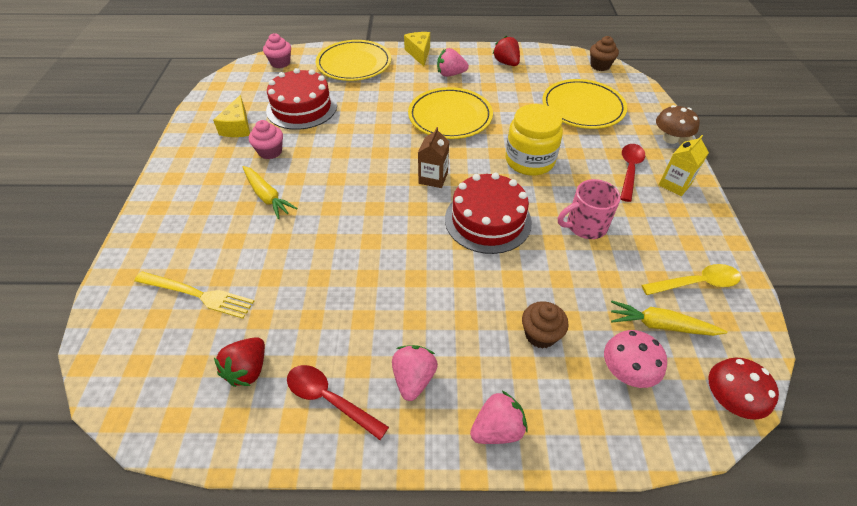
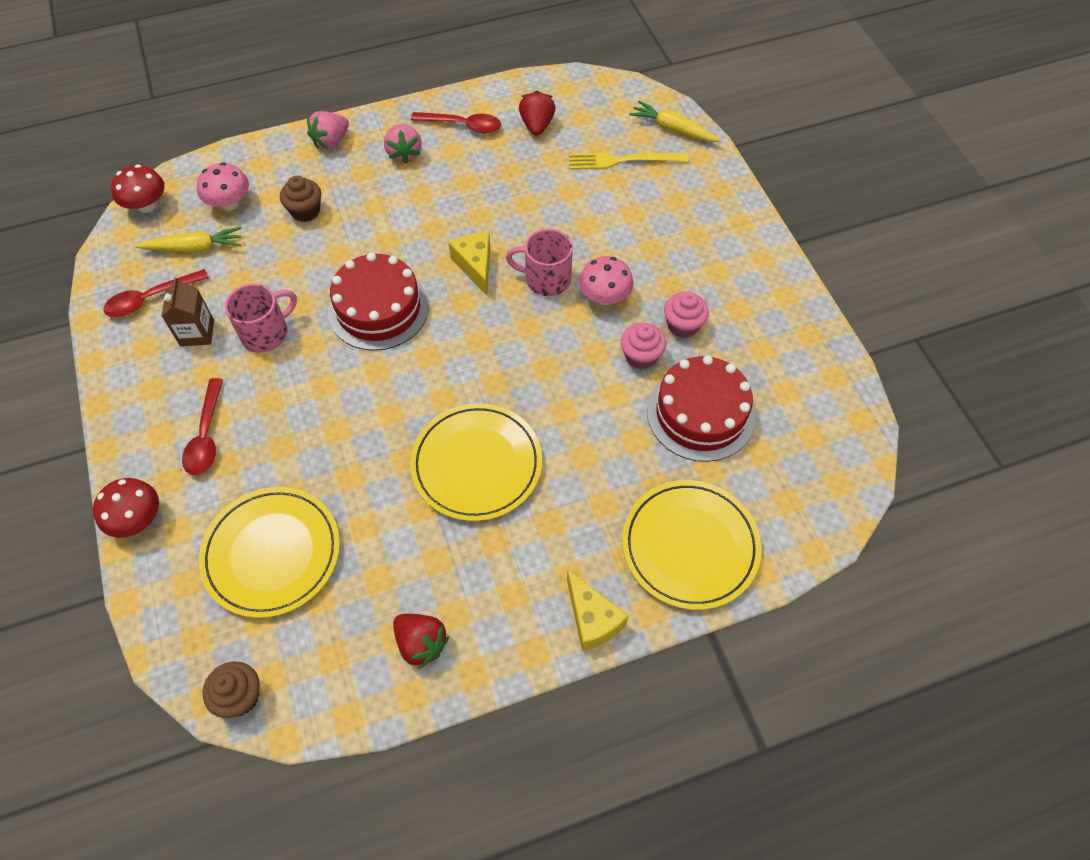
camera: 160 degrees right, 10 degrees up
yellow cheese [213,95,250,137] -> yellow cheese moved to [449,232,491,295]
yellow carrot [243,166,297,219] -> yellow carrot moved to [629,101,721,142]
pink cupcake [263,33,291,68] -> pink cupcake moved to [621,323,666,370]
brown carton [418,127,449,188] -> brown carton moved to [161,278,214,346]
pink strawberry [437,48,469,77] -> none
yellow jar [505,104,563,176] -> none
yellow spoon [642,264,741,295] -> red spoon [103,269,209,317]
brown mushroom [656,105,700,144] -> red mushroom [93,478,159,538]
yellow carton [659,135,709,196] -> none
none -> pink mug [506,229,573,296]
none -> pink mushroom [579,256,634,305]

